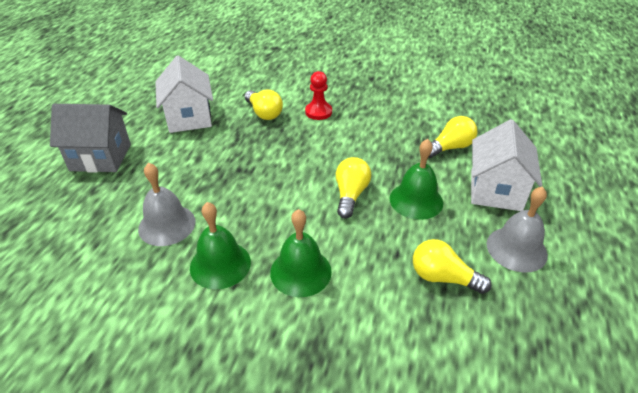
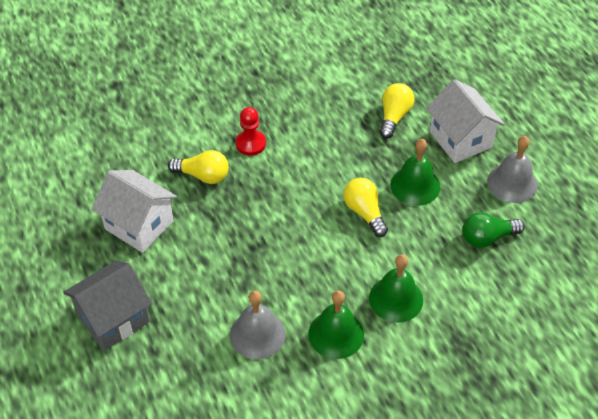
camera: 40 degrees left, 10 degrees up
yellow light bulb [413,239,492,294] -> green light bulb [462,212,525,248]

